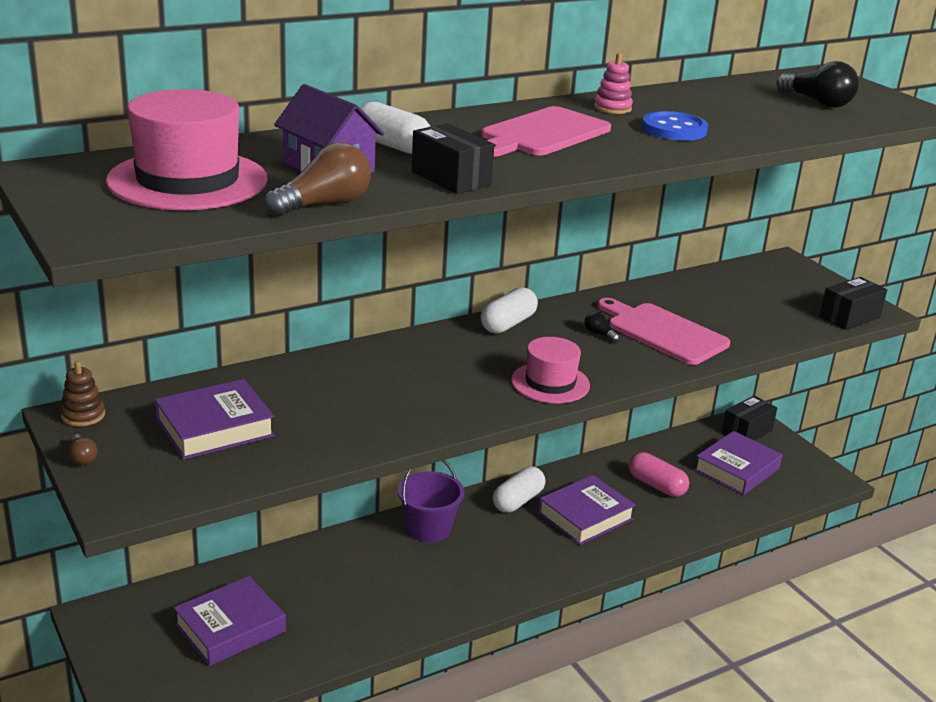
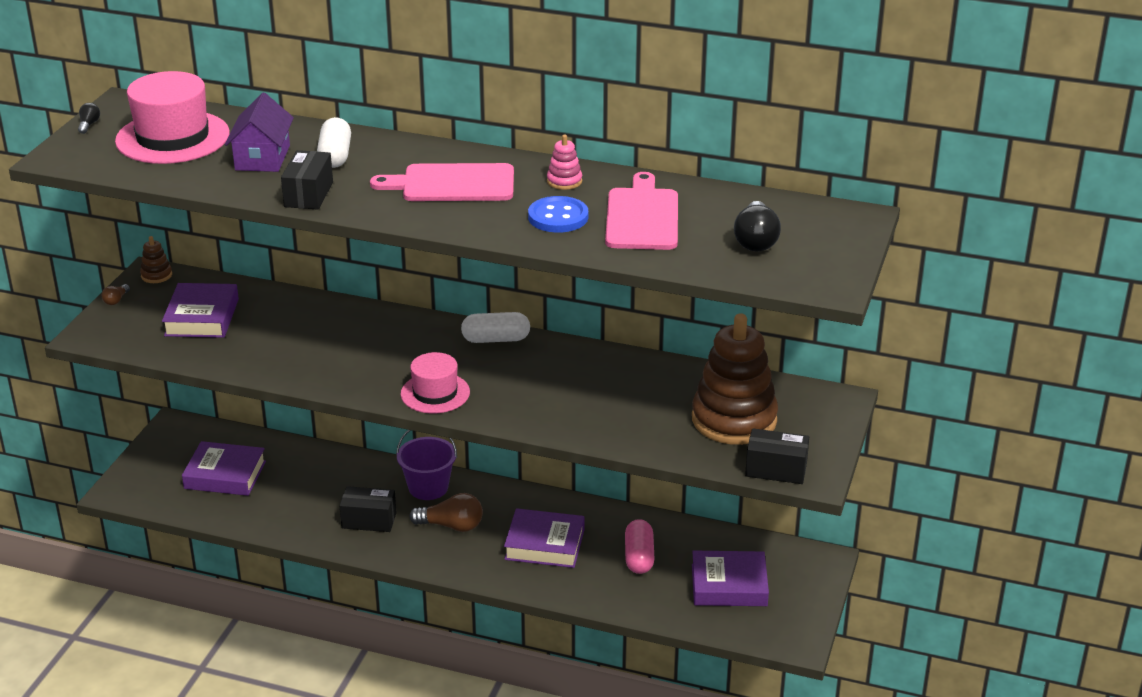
camera: 50 degrees right, 5 degrees up
purple book [155,379,275,460] -> purple book turned 75 degrees clockwise [162,283,239,338]
brown light bulb [265,142,371,217] -> brown light bulb moved to [409,493,483,532]
white capsule [493,466,546,513] -> none
black light bulb [584,311,620,343] -> black light bulb moved to [78,103,100,134]
pink cutting board [597,298,730,365] -> pink cutting board moved to [605,172,678,250]
black box [722,396,777,440] -> black box moved to [339,486,396,532]
none -> brown stacking toy [692,313,778,445]

